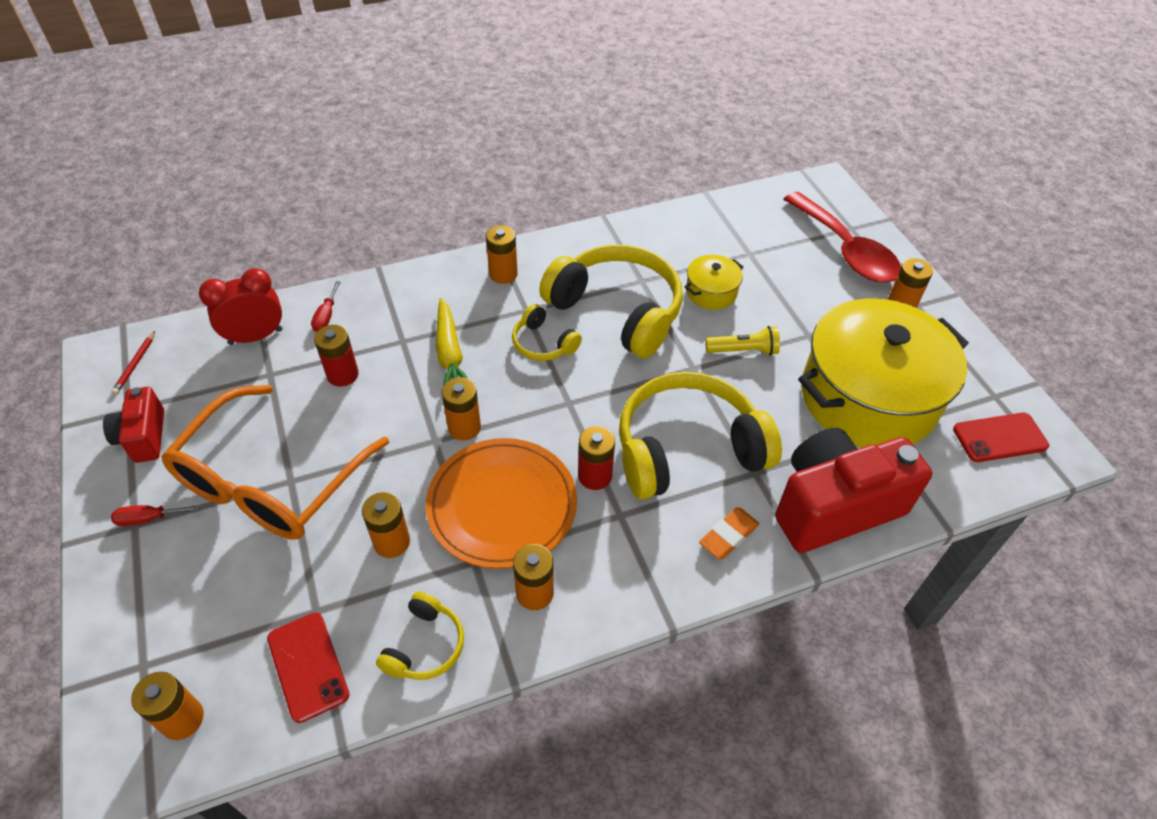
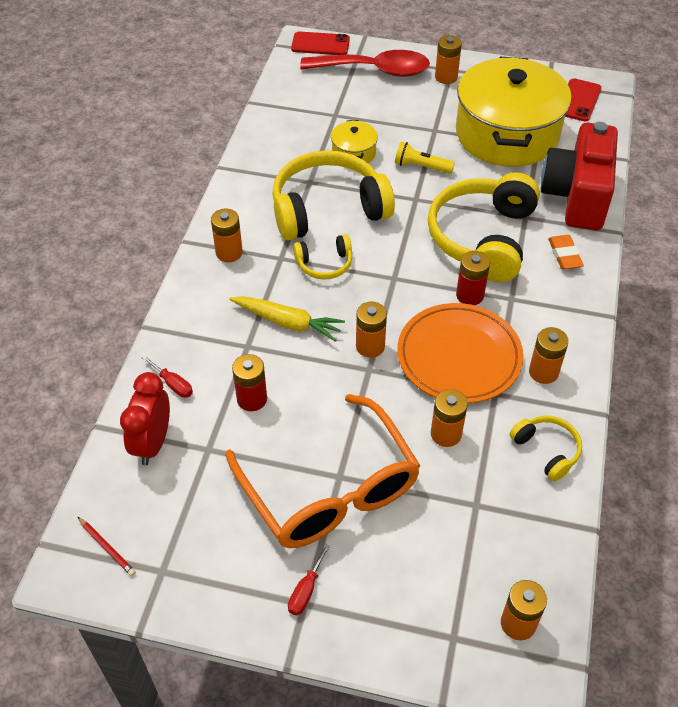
camera: 55 degrees left, 0 degrees up
red camera [103,387,164,463] -> none
red phone [267,613,350,723] -> red phone moved to [291,31,350,55]
yellow flashlight [705,326,780,356] -> yellow flashlight turned 105 degrees counterclockwise [395,142,455,174]

